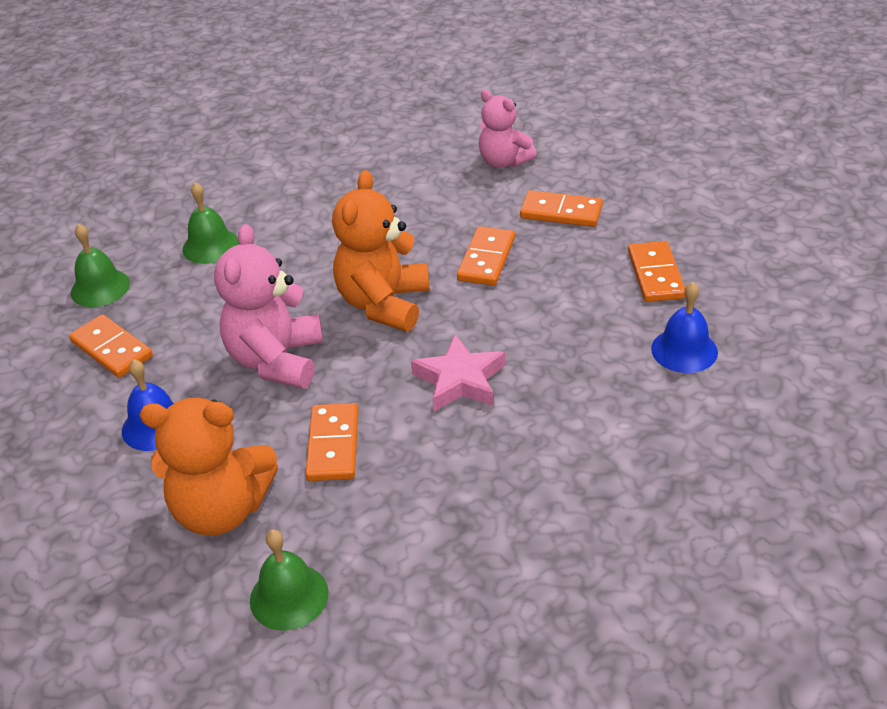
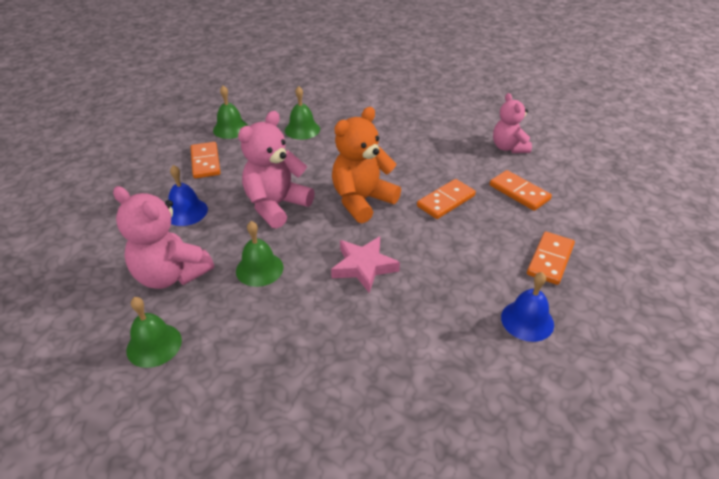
camera: 30 degrees right, 0 degrees up
orange teddy bear [140,398,278,535] -> pink teddy bear [113,186,214,289]
orange domino [305,403,359,481] -> green bell [236,221,283,287]

